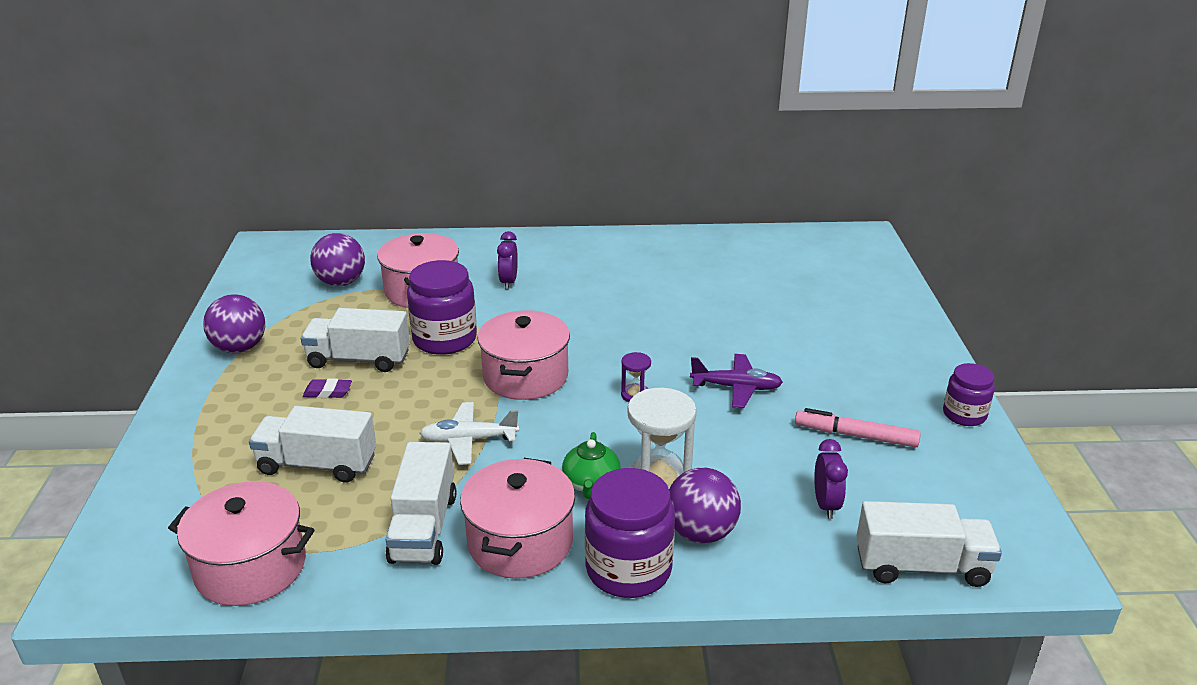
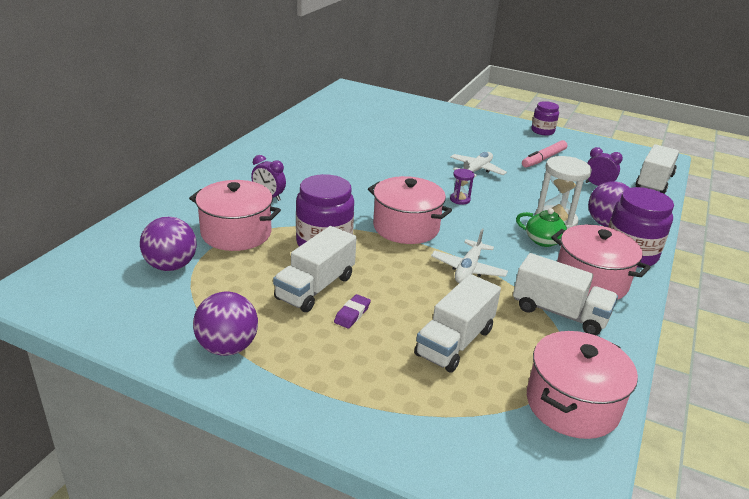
camera: 65 degrees left, 0 degrees up
purple plane [690,354,783,408] -> white plane [450,152,507,177]

